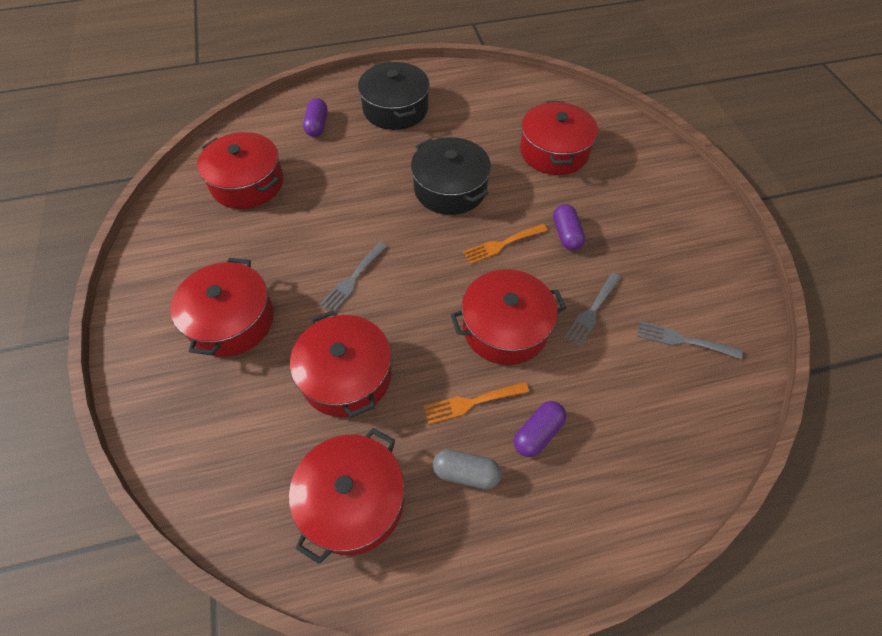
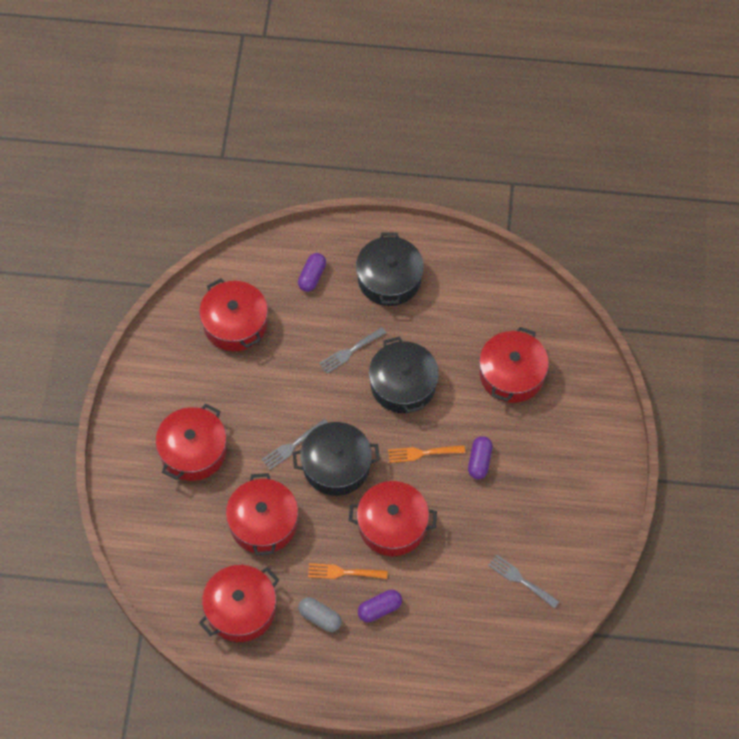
camera: 20 degrees right, 5 degrees up
grey fork [564,273,621,347] -> grey fork moved to [319,327,386,373]
none -> black pot [293,422,380,496]

